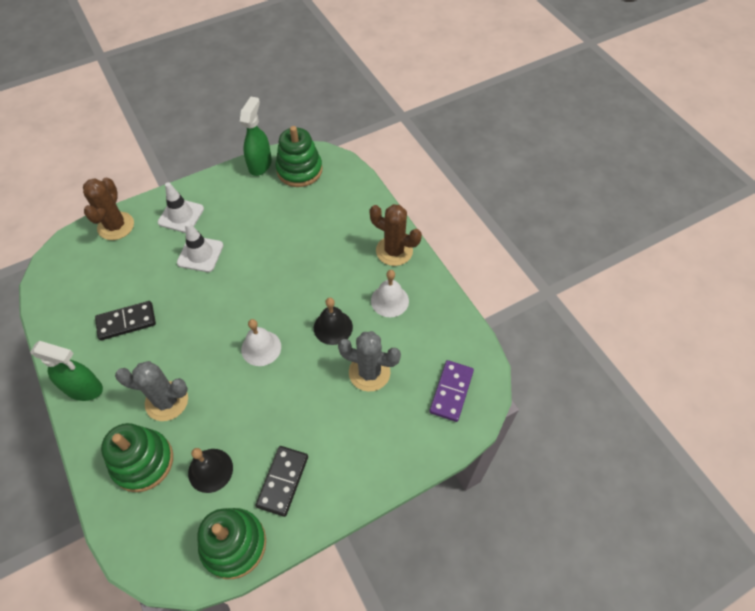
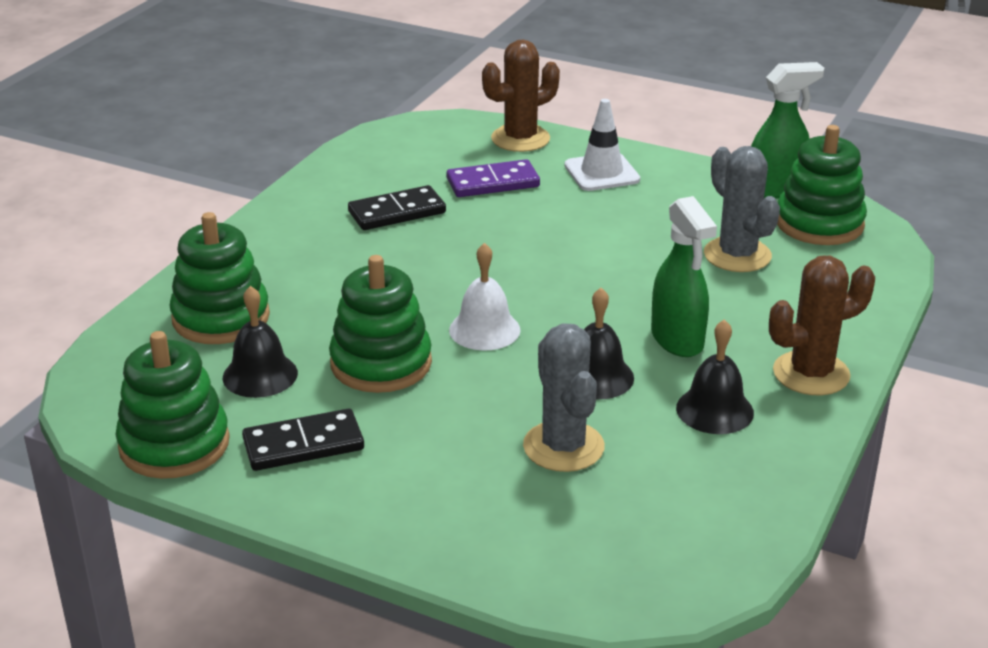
camera: 55 degrees right, 25 degrees down
green spray bottle [30,341,103,401] -> green spray bottle moved to [651,196,717,357]
black domino [95,301,156,340] -> black domino turned 60 degrees counterclockwise [348,185,446,230]
grey cactus [115,361,188,421] -> grey cactus moved to [704,146,780,272]
white traffic cone [177,222,224,272] -> none
brown cactus [370,204,422,266] -> brown cactus turned 75 degrees clockwise [769,256,875,395]
white bell [371,270,409,317] -> black bell [676,319,754,434]
purple domino [429,360,474,422] -> purple domino moved to [447,159,540,197]
none -> green stacking toy [329,255,432,393]

